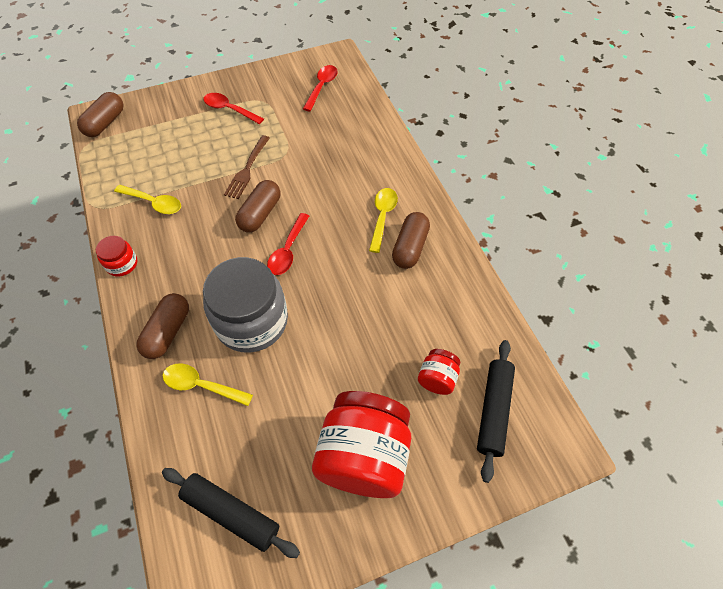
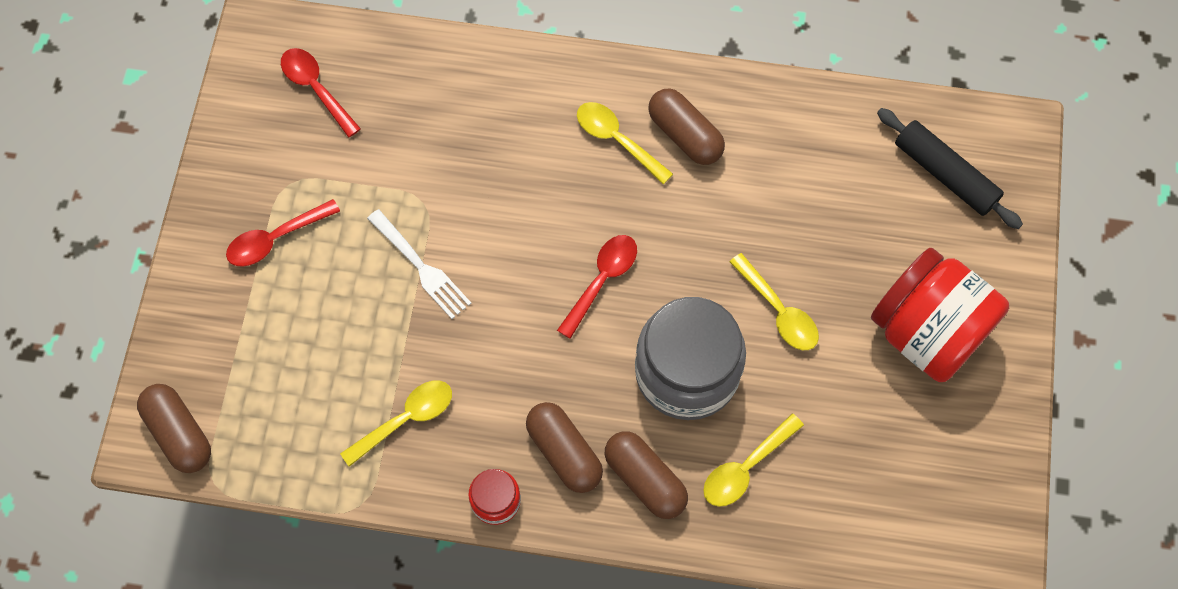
camera: 60 degrees left, 10 degrees up
black rolling pin [162,468,300,558] -> none
brown fork [224,135,270,199] -> white fork [367,209,471,319]
brown capsule [235,180,281,233] -> brown capsule moved to [526,402,603,493]
red spoon [267,213,309,275] -> red spoon turned 105 degrees counterclockwise [557,235,637,339]
red jar [418,349,460,395] -> none
none -> yellow spoon [729,253,819,350]

